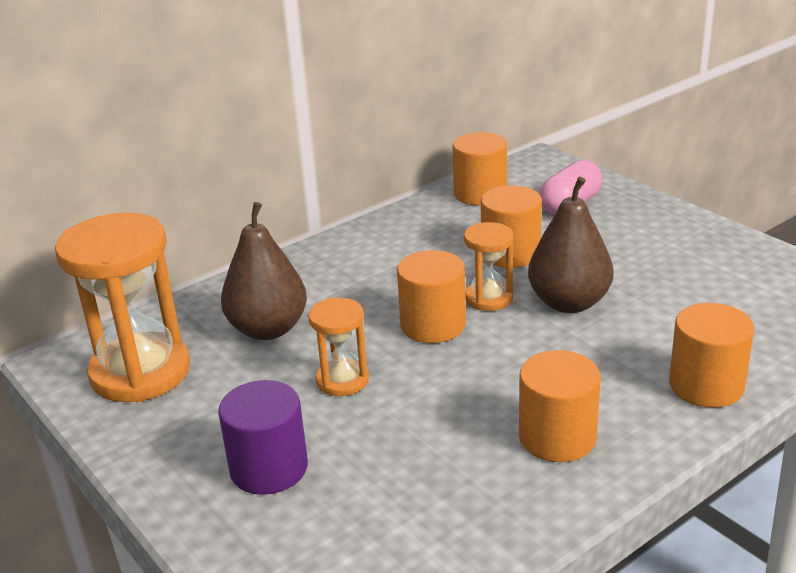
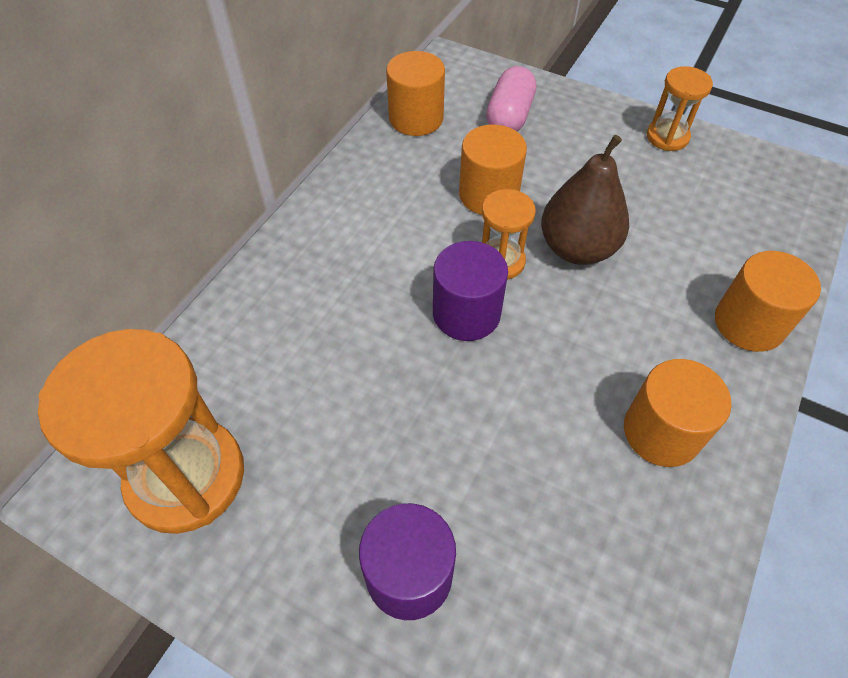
camera: 25 degrees left, 25 degrees up
brown pear [221,202,307,340] -> none
orange hourglass [308,298,369,396] -> orange hourglass moved to [647,66,713,151]
orange cylinder [397,250,466,343] -> purple cylinder [433,241,508,341]

